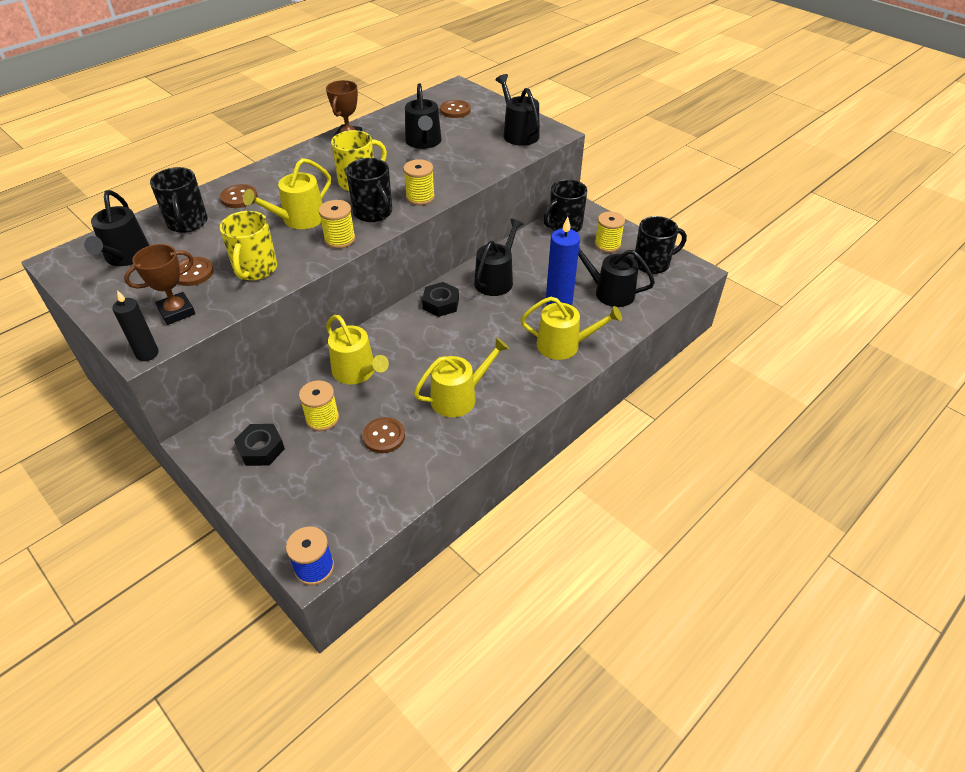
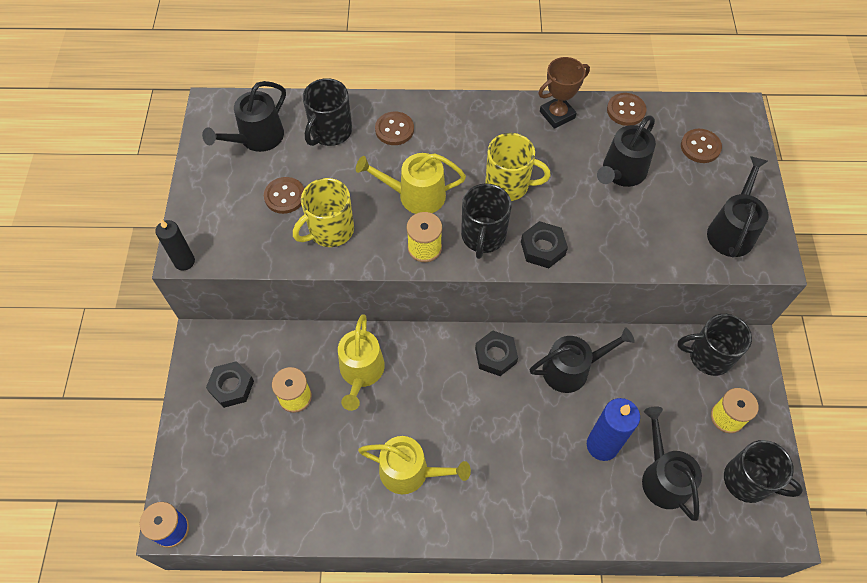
camera: 45 degrees right, 15 degrees up
brown trophy [124,244,195,325] -> none
brown button [362,417,405,453] -> brown button moved to [607,93,647,126]
yellow spool [403,159,435,205] -> black nut [521,221,568,268]
yellow watering can [521,297,622,360] -> none

